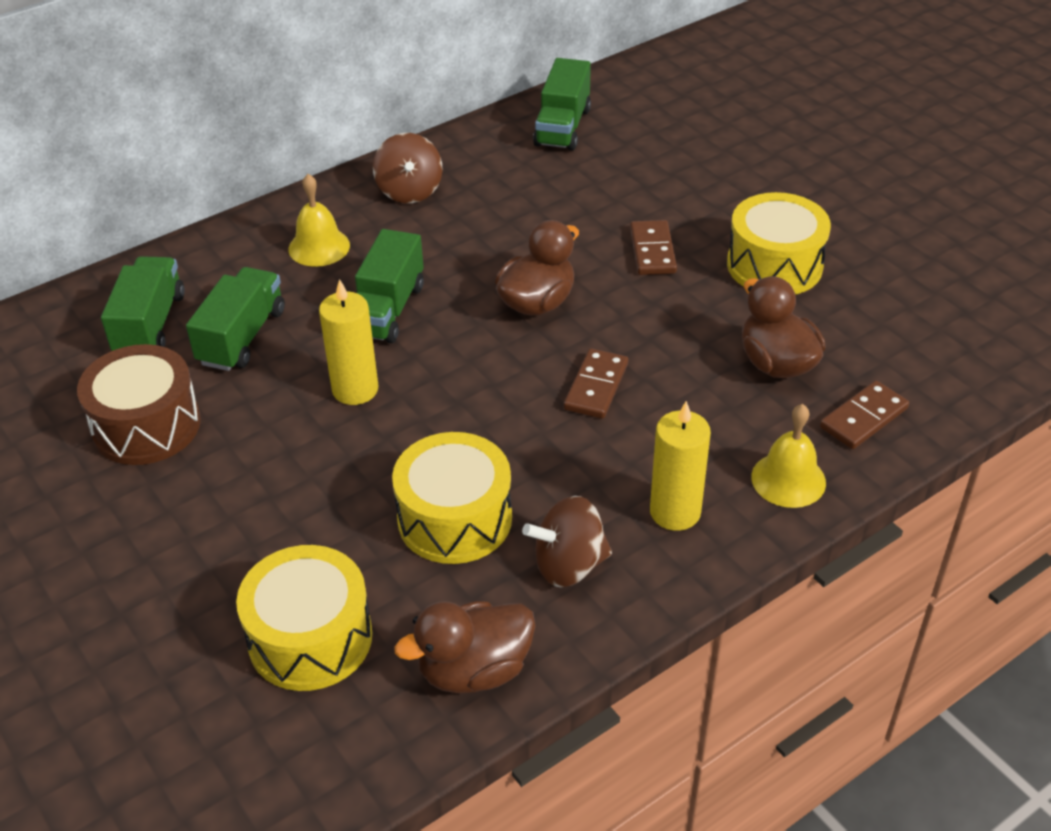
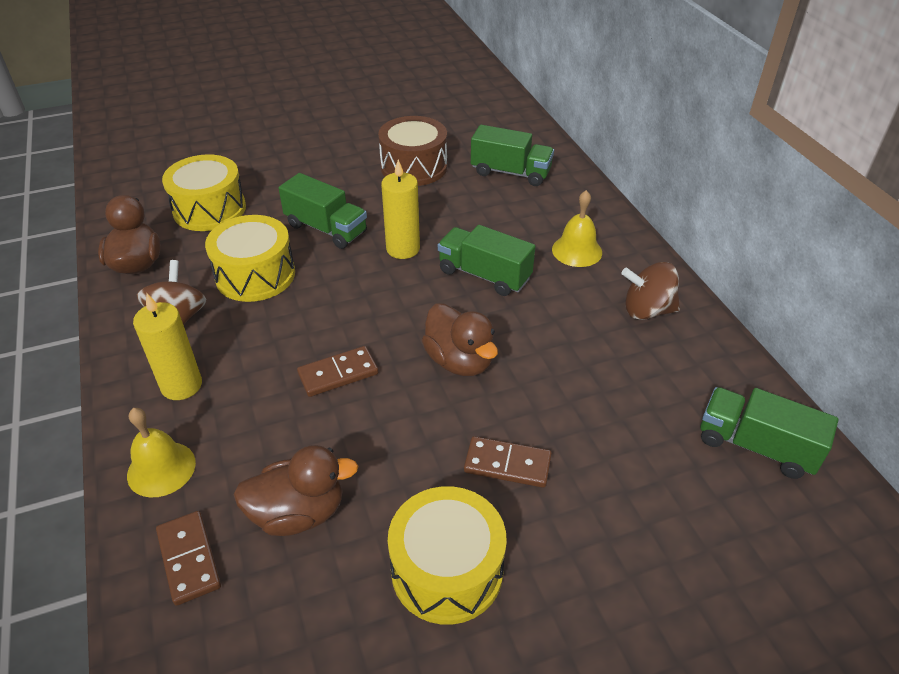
camera: 105 degrees right, 0 degrees up
green truck [186,267,285,371] -> green truck moved to [279,173,367,249]
brown domino [564,348,628,419] -> brown domino turned 60 degrees counterclockwise [297,346,378,397]

